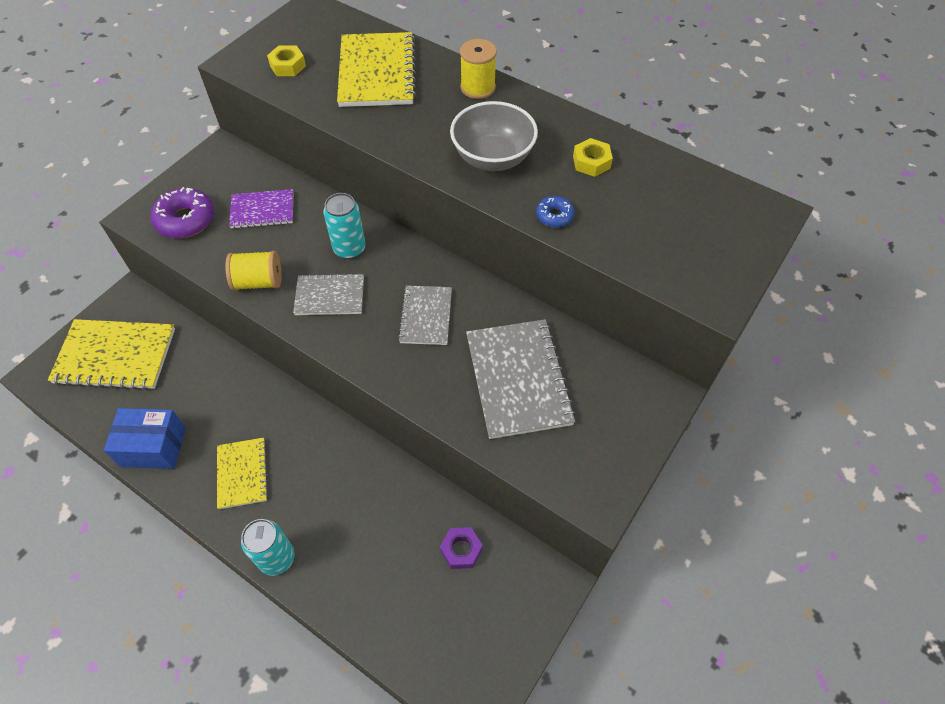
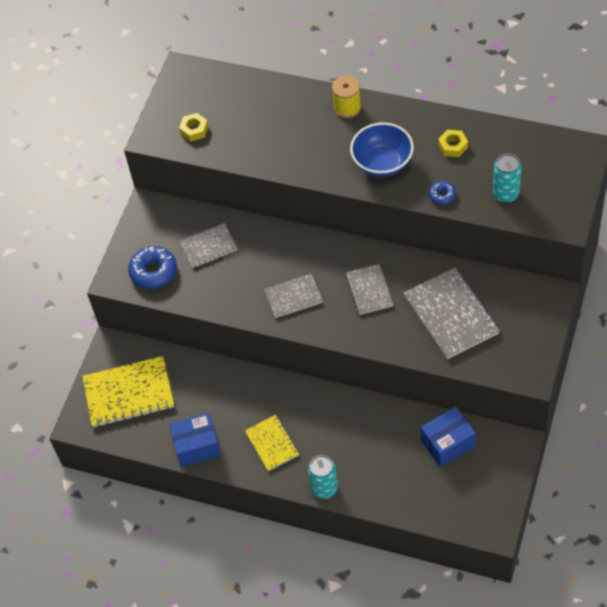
camera: 10 degrees left, 0 degrees up
purple donut [150,187,214,238] -> blue donut [128,246,177,289]
yellow spool [225,251,282,291] -> none
purple notebook [229,189,293,229] -> grey notebook [179,223,237,268]
turquoise can [323,193,366,259] -> turquoise can moved to [493,153,522,203]
yellow notebook [337,32,416,107] -> none
purple nut [440,527,483,569] -> blue box [421,407,476,467]
grey bowl [450,101,538,171] -> blue bowl [350,122,414,177]

